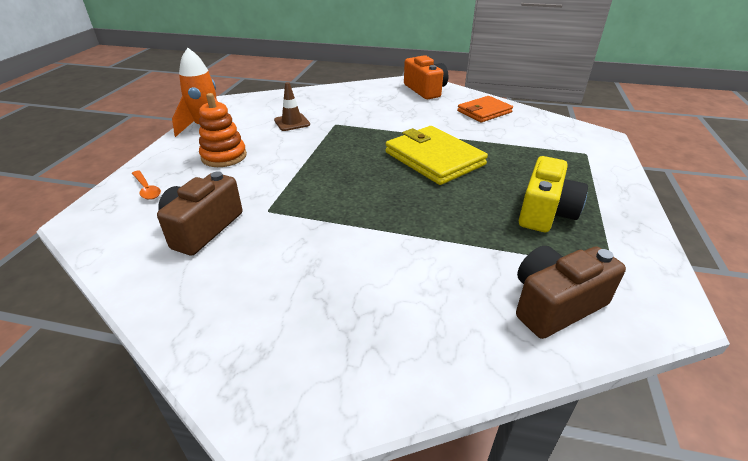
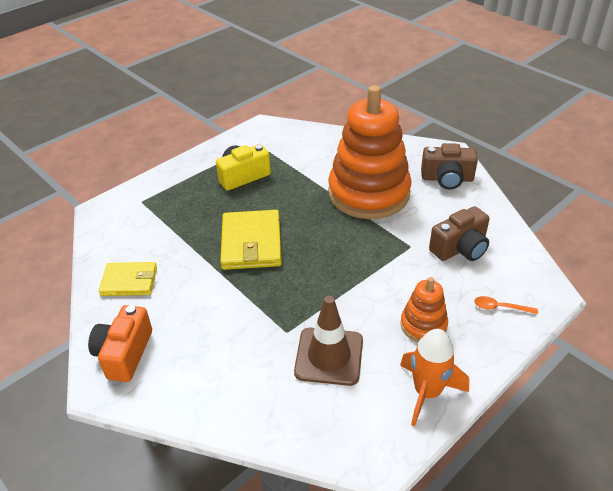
camera: 145 degrees left, 5 degrees up
orange spoon [132,170,161,200] -> orange spoon turned 75 degrees counterclockwise [474,296,538,314]
brown traffic cone [274,82,310,131] -> brown traffic cone [294,296,363,386], size x1.71
orange wallet [457,96,513,122] -> yellow wallet [99,262,157,296]
brown camera [516,246,626,339] -> brown camera moved to [421,143,478,190]
none -> orange stacking toy [328,85,411,219]

